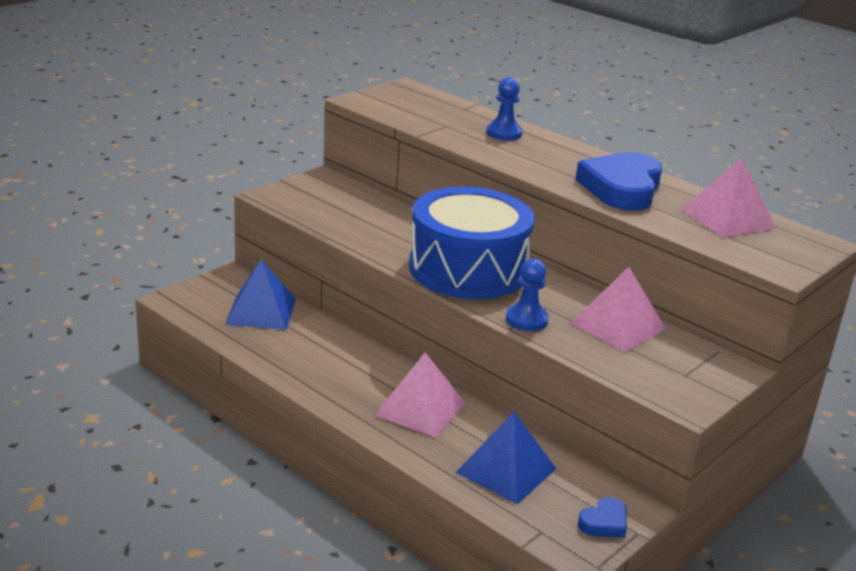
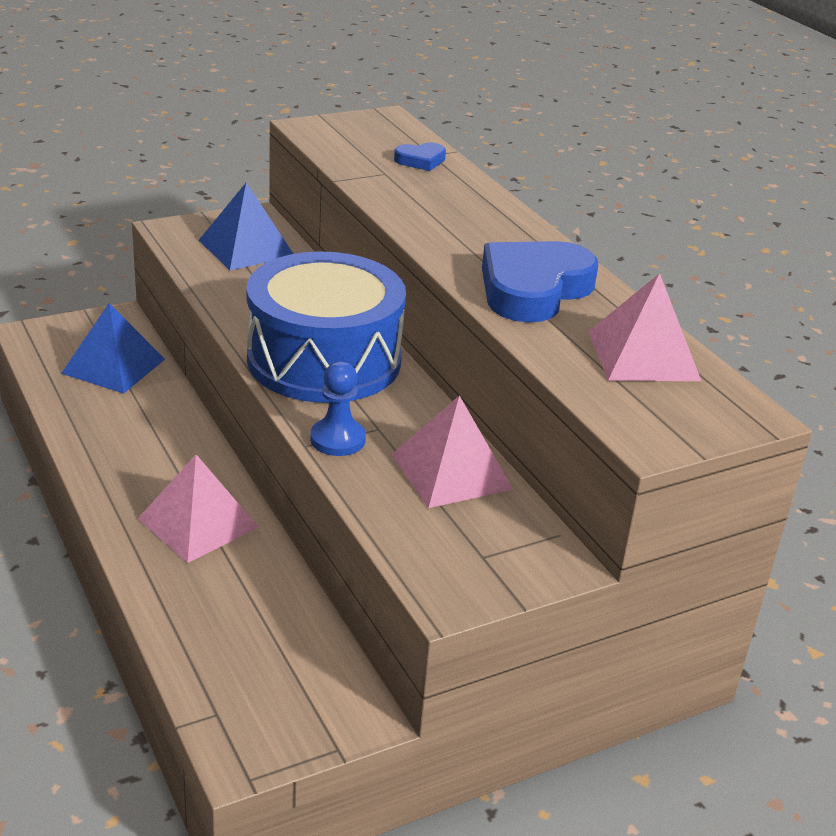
camera: 20 degrees right, 5 degrees up
blue pyramid [456,412,556,504] -> blue pyramid moved to [199,183,293,270]
blue pawn [486,77,522,140] -> none
blue heart [578,497,627,538] -> blue heart moved to [394,143,446,171]

